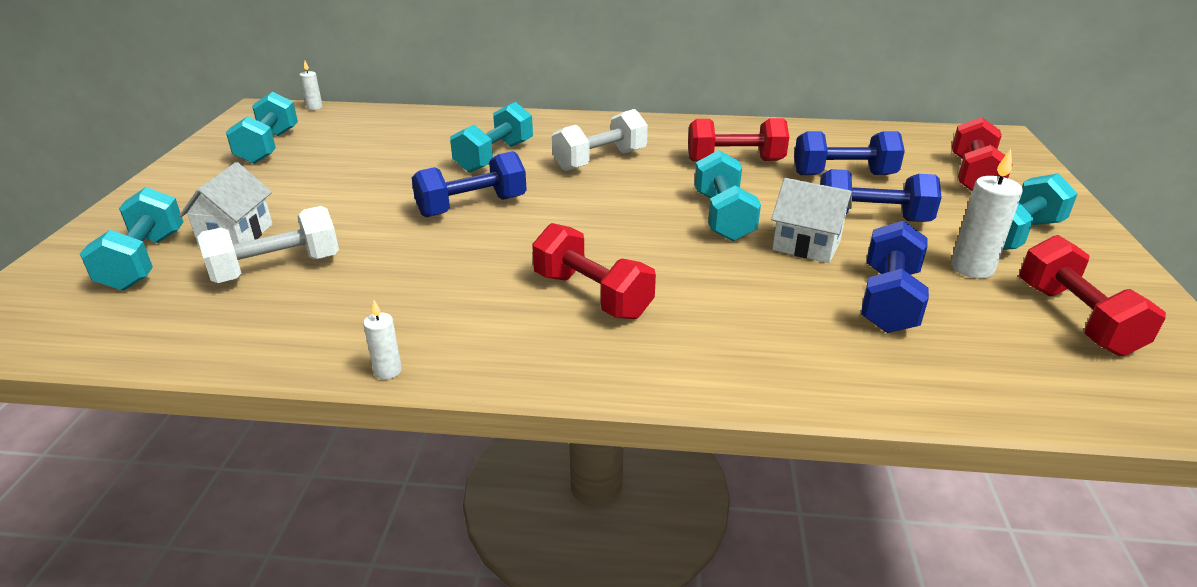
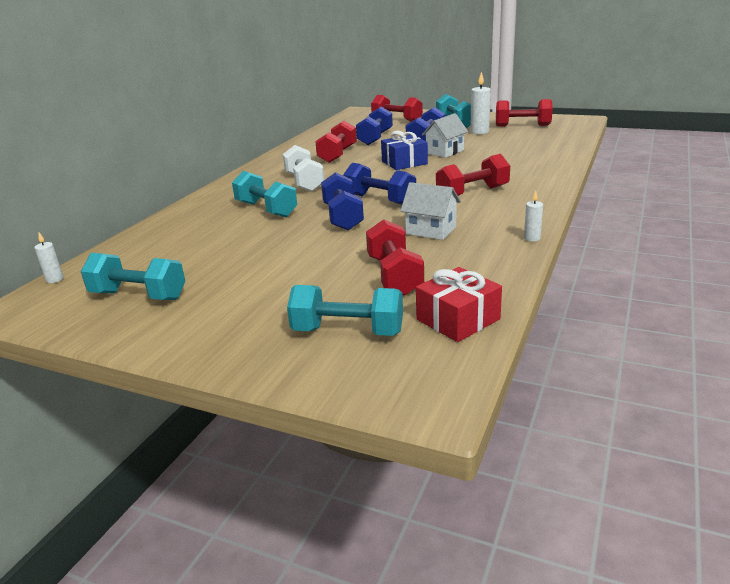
camera: 70 degrees left, 5 degrees down
white house [179,162,272,247] -> white house moved to [400,182,461,240]
white dumbbell [197,206,339,283] -> red dumbbell [366,219,424,296]
turquoise dumbbell [695,150,761,241] -> blue gift [381,131,428,170]
blue dumbbell [861,221,929,333] -> blue dumbbell moved to [343,163,416,205]
none -> red gift [416,267,502,342]

